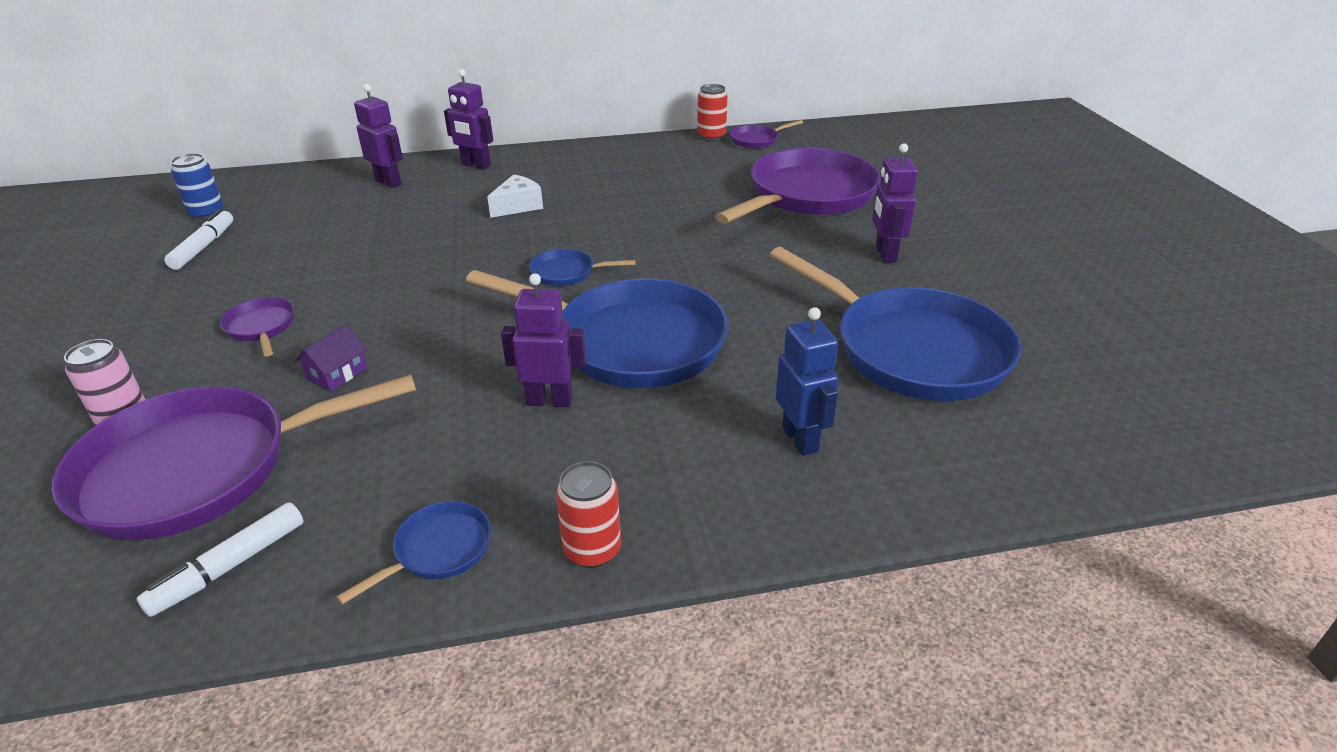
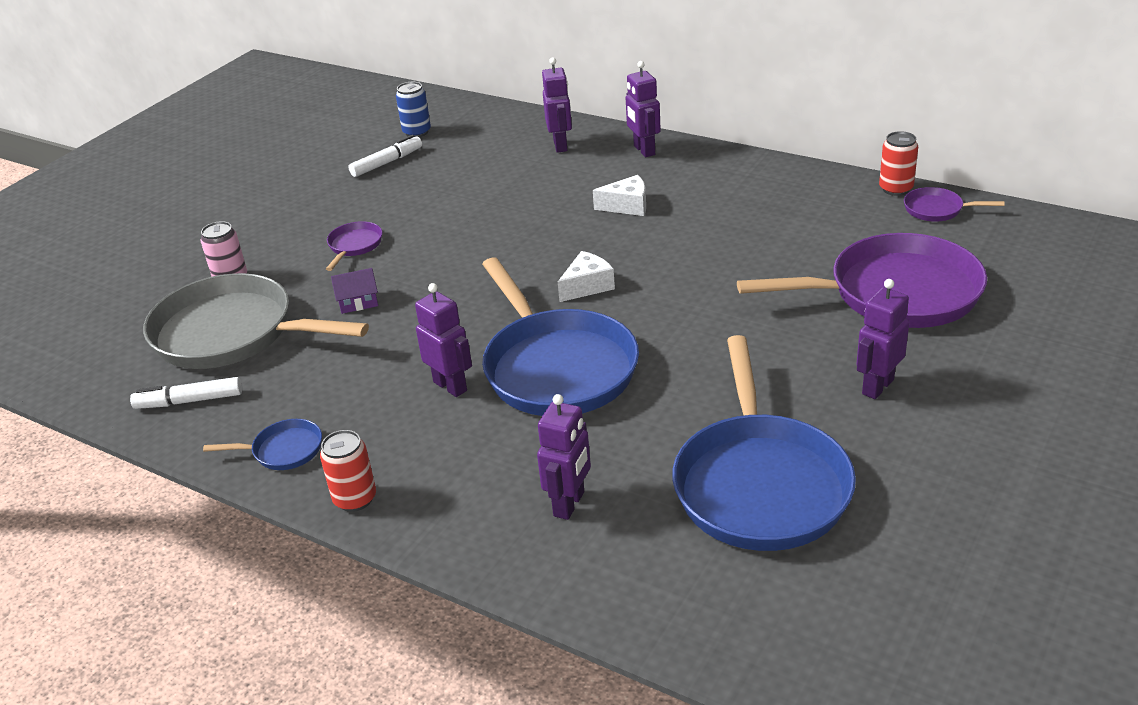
camera: 45 degrees right, 0 degrees up
purple pan [51,374,416,540] -> grey pan [143,273,369,369]
blue pan [529,249,636,286] -> white cheese [558,251,615,302]
blue robot [776,307,838,456] -> purple robot [537,394,591,520]

